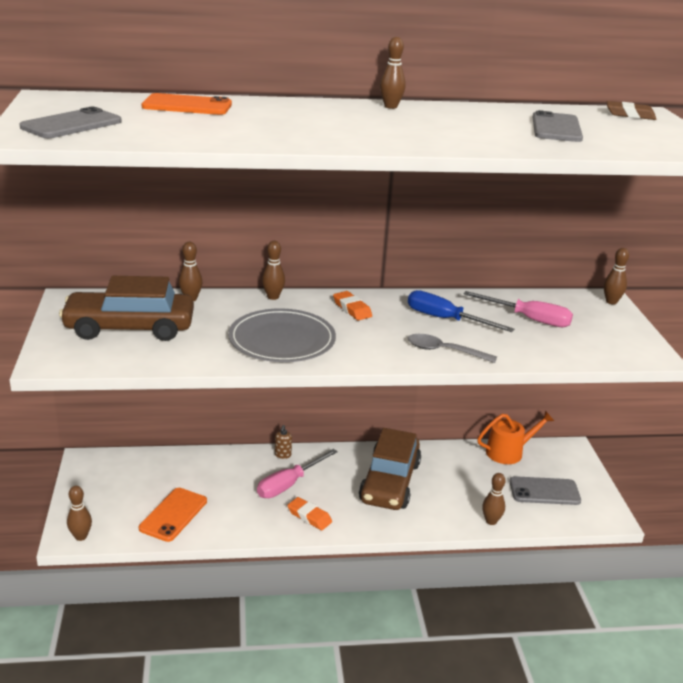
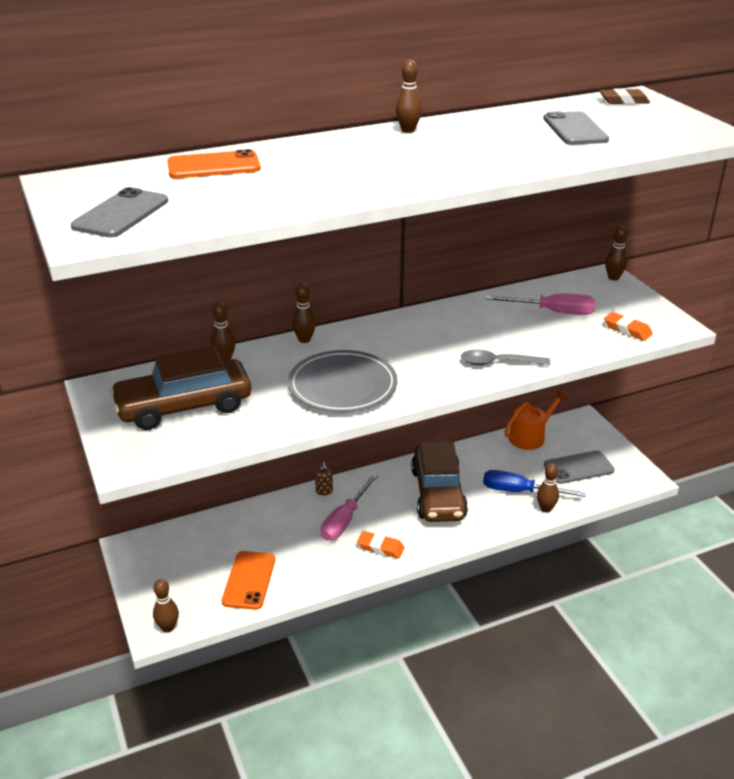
camera: 15 degrees left, 5 degrees up
orange eraser [333,291,372,320] -> orange eraser moved to [604,312,653,341]
blue screwdriver [408,290,514,332] -> blue screwdriver moved to [483,470,586,497]

